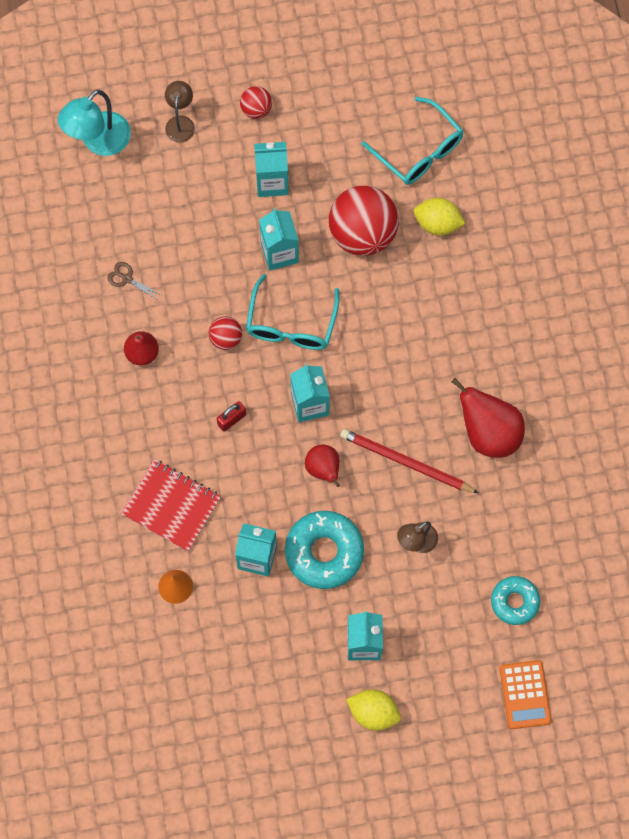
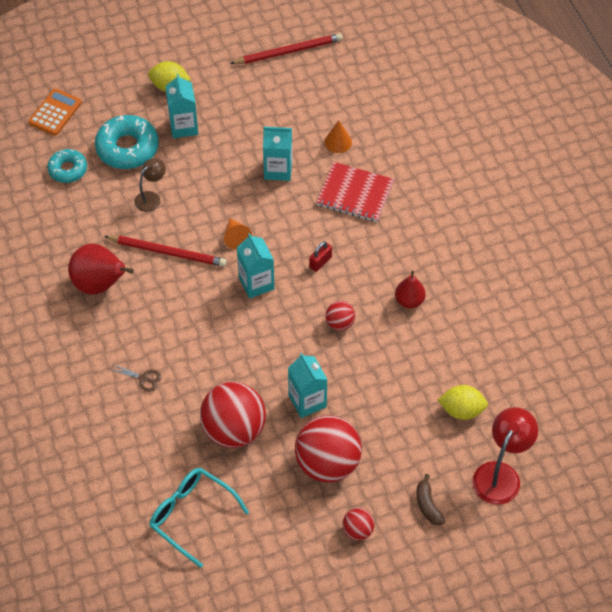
camera: 170 degrees right, 15 degrees down
turquoise lamp [58,90,131,156] -> red lamp [473,407,538,505]
brown scissors [108,262,161,300] -> brown scissors moved to [109,364,162,392]
brown lamp [165,81,195,143] -> brown banana [416,474,445,526]
turquoise glasses [246,274,339,350] -> none
turquoise carton [254,142,289,197] -> red ball [295,415,362,482]
turquoise donut [285,511,364,589] -> turquoise donut moved to [95,115,159,169]
red pear [305,445,340,487] -> orange cone [224,218,252,249]
yellow lemon [414,198,466,235] -> yellow lemon moved to [438,385,488,420]
orange calculator [500,660,552,729] -> orange calculator turned 45 degrees clockwise [28,88,82,136]
none -> red pencil [230,33,343,64]

